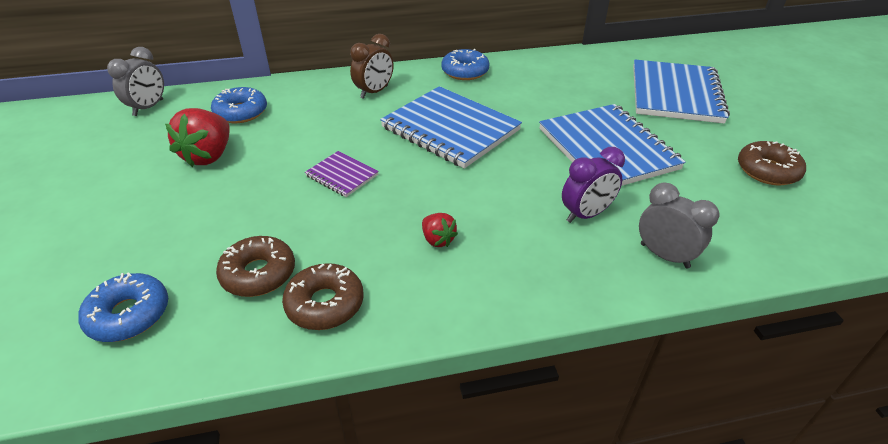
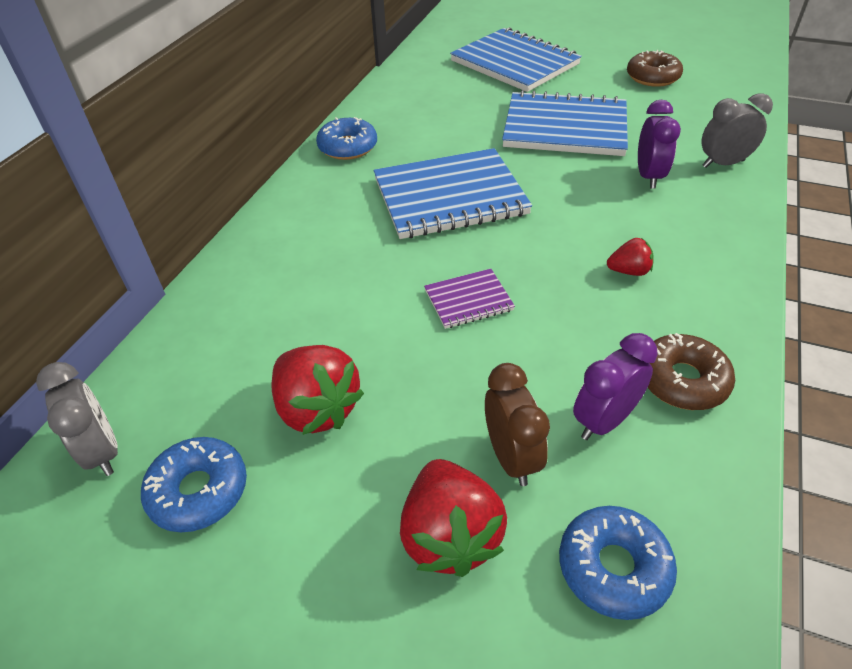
camera: 55 degrees left, 5 degrees up
blue donut [211,87,267,123] -> blue donut moved to [141,437,247,532]
brown donut [216,236,295,297] -> purple clock [573,333,658,440]
brown clock [350,34,393,99] -> brown clock moved to [485,363,550,486]
none -> red strawberry [400,459,507,577]

